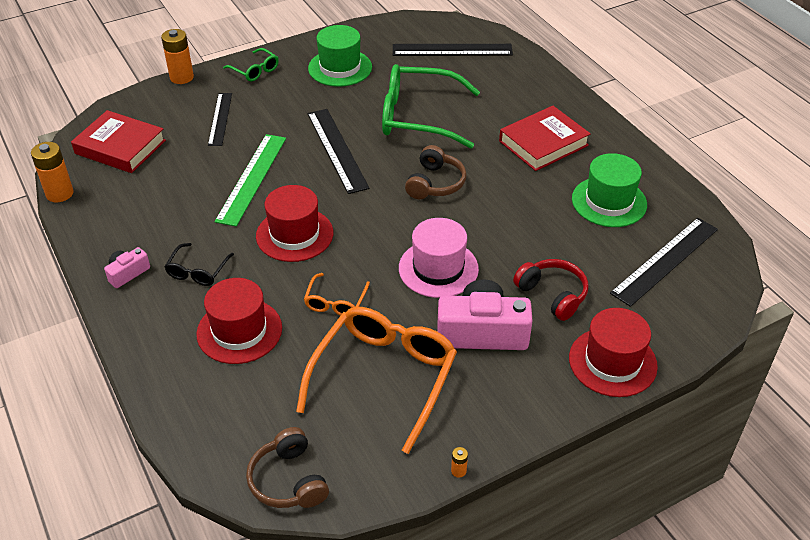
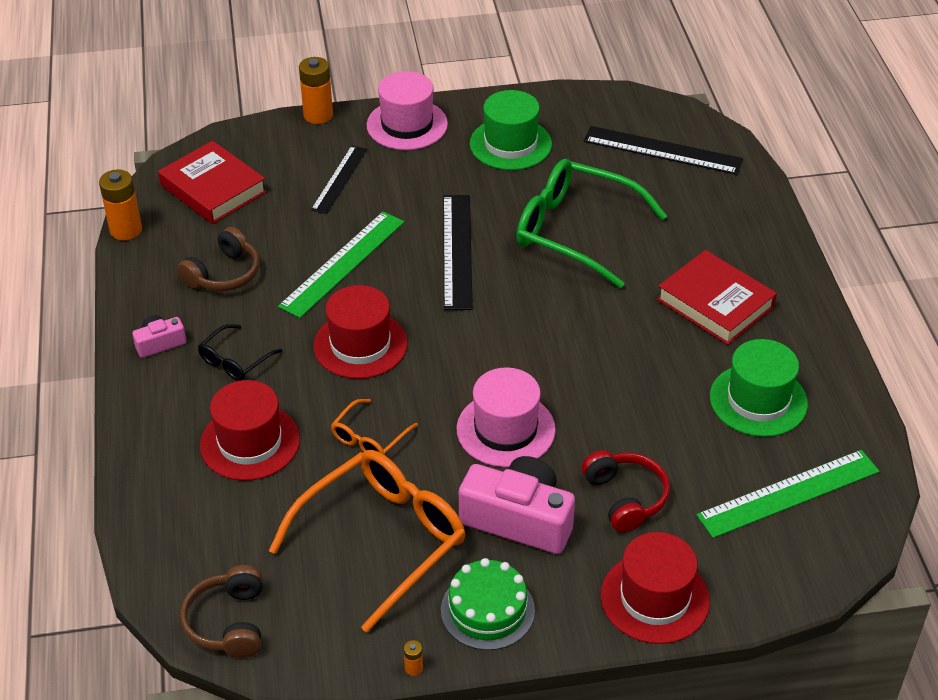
camera: 20 degrees right, 0 degrees up
green glasses [223,48,279,81] -> pink hat [367,71,448,150]
brown headphones [405,145,467,199] -> brown headphones moved to [177,227,260,291]
red book [499,106,591,171] -> red book turned 60 degrees clockwise [657,250,777,345]
black ruler [610,218,718,307] -> green ruler [696,450,880,538]
none -> green cake [441,558,535,650]

